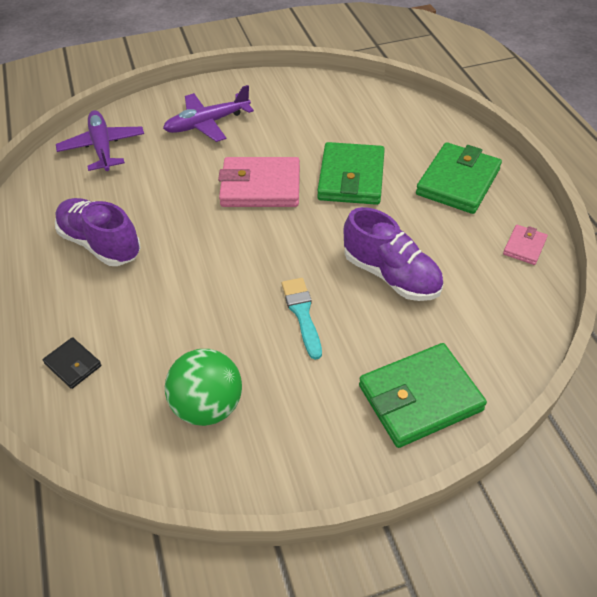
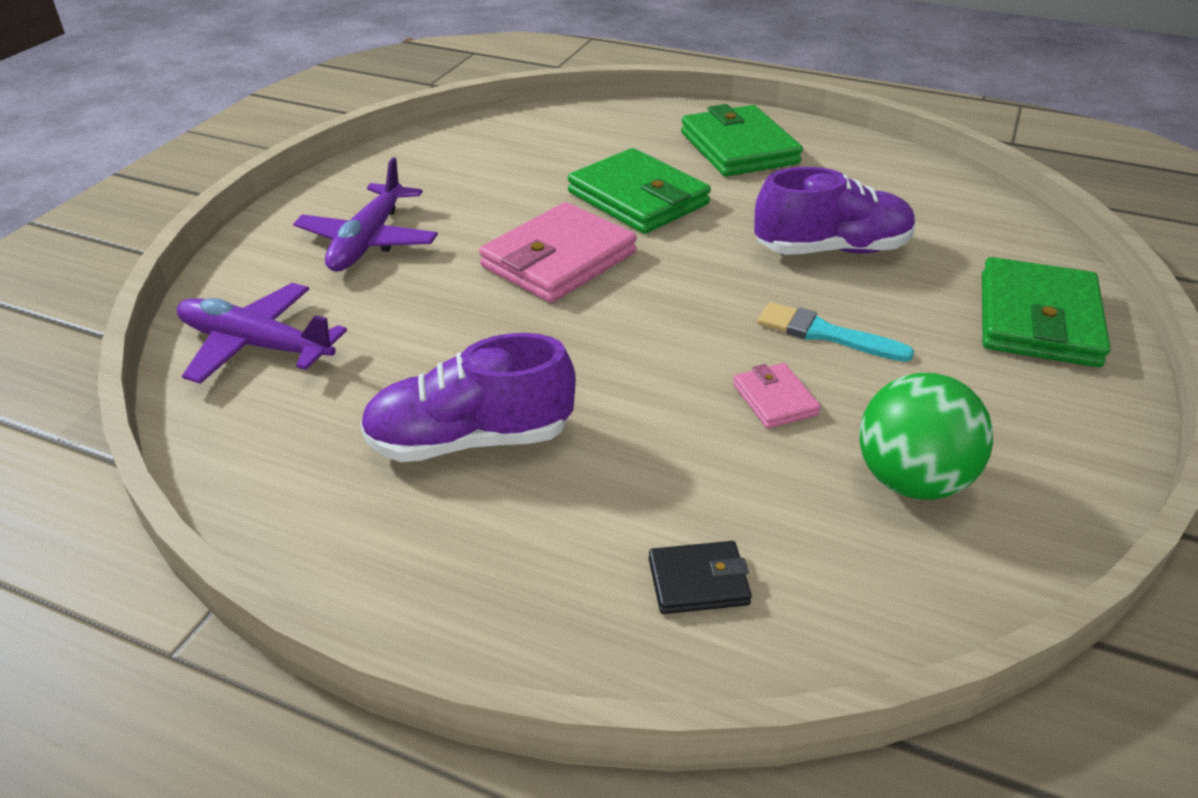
camera: 50 degrees left, 10 degrees down
pink wallet [503,225,548,265] -> pink wallet moved to [733,363,821,429]

